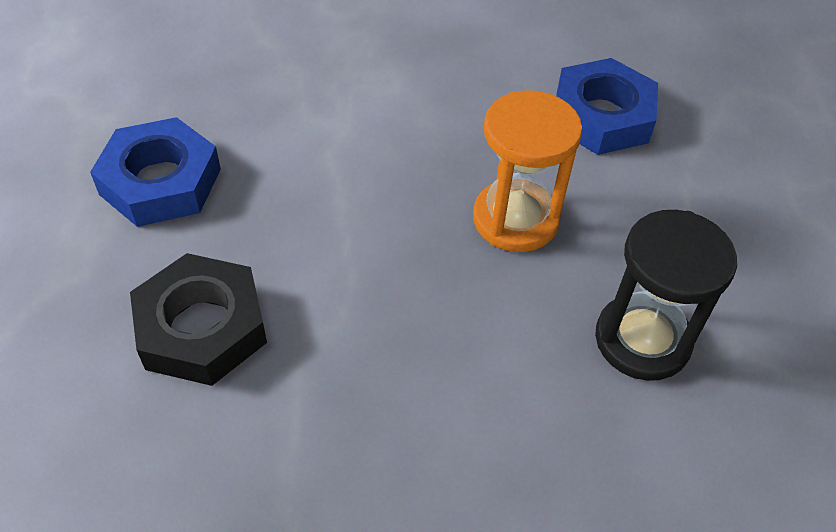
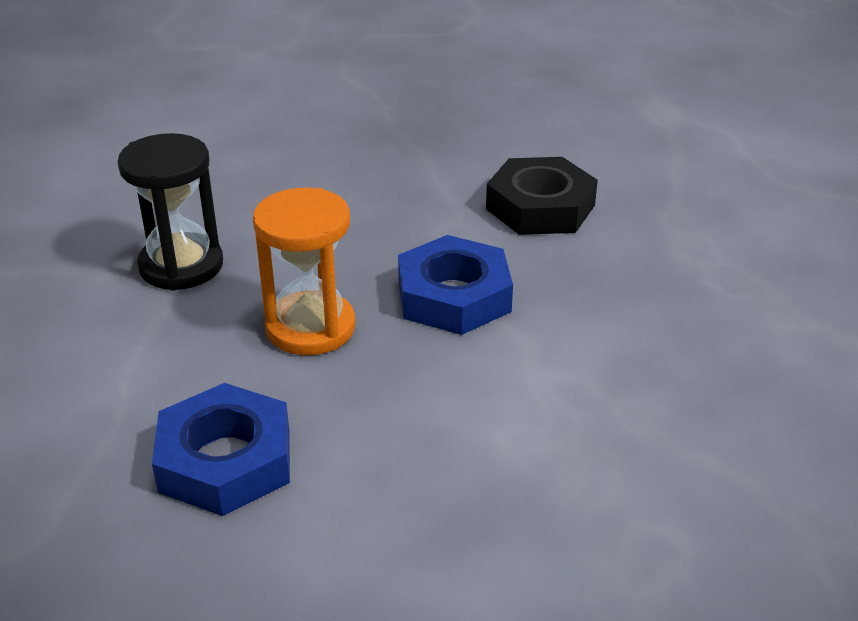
camera: 165 degrees right, 15 degrees down
blue nut [90,117,221,227] -> blue nut moved to [398,235,513,335]

